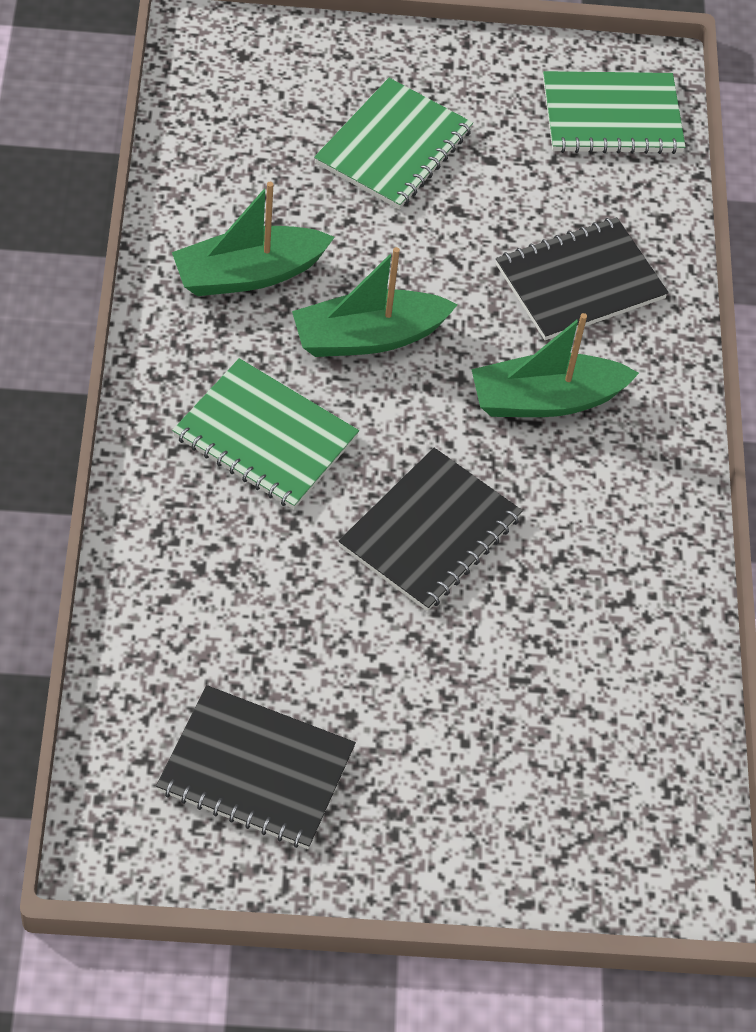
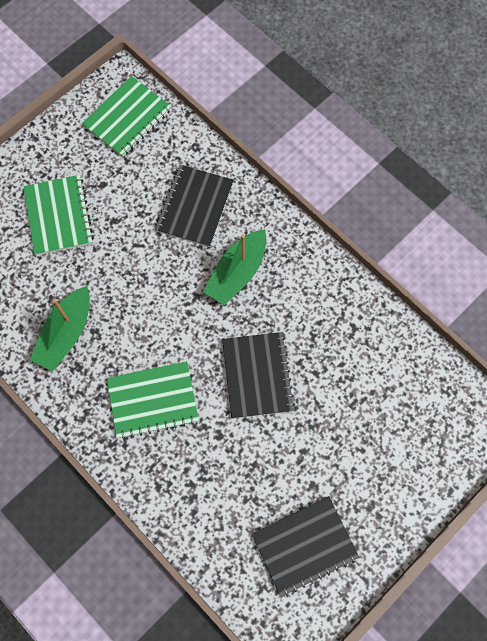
camera: 40 degrees left, 15 degrees up
green boat [292,247,458,357] -> none

